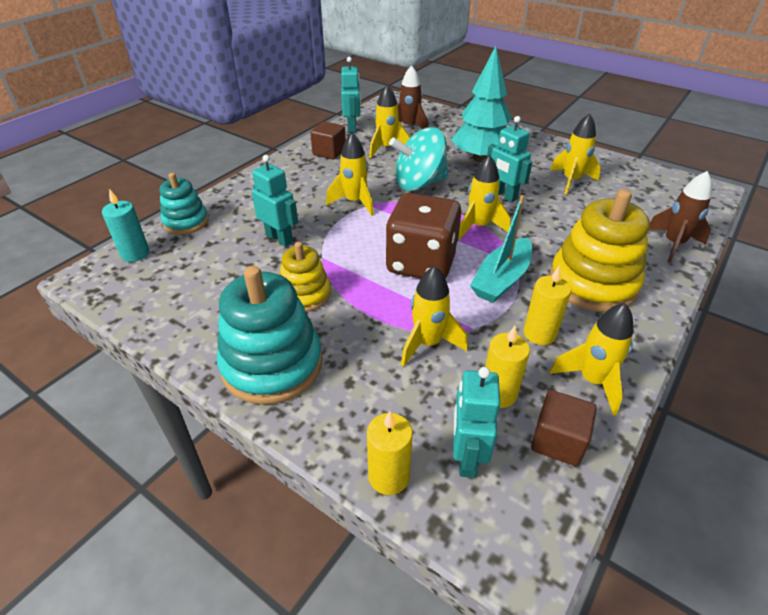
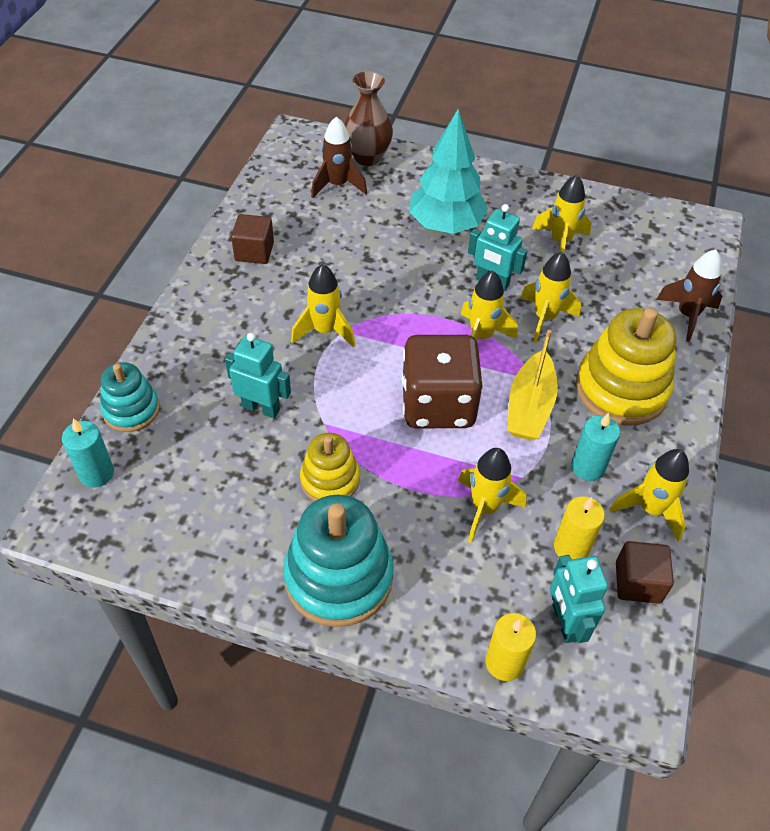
camera: 20 degrees left, 10 degrees up
turquoise robot [341,57,361,133] -> none
yellow rocket [369,84,410,158] -> yellow rocket moved to [521,252,581,343]
turquoise spinning top [389,127,448,191] -> none
turquoise boat [470,195,532,303] -> yellow boat [507,330,558,440]
yellow candle [523,266,571,345] -> turquoise candle [571,413,620,481]
none -> brown vase [344,71,393,166]

